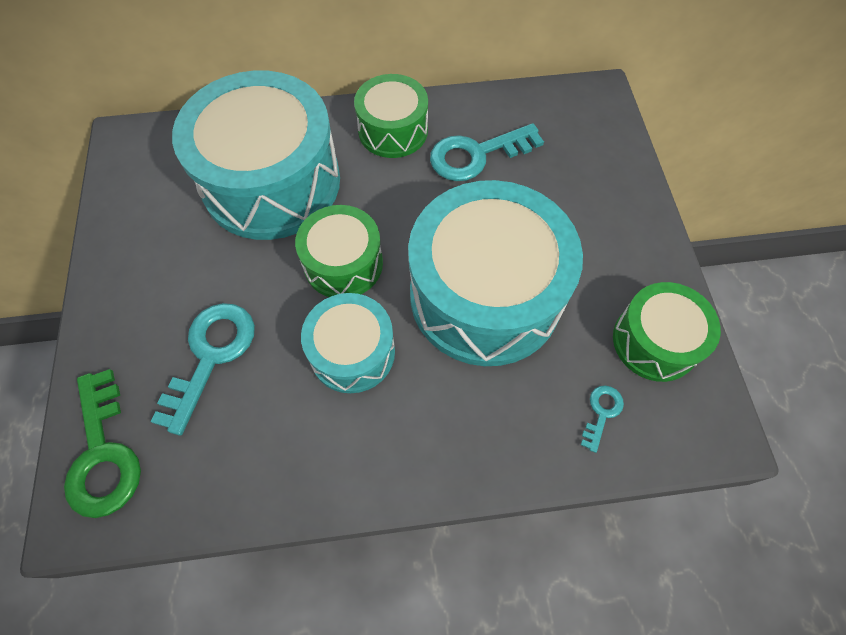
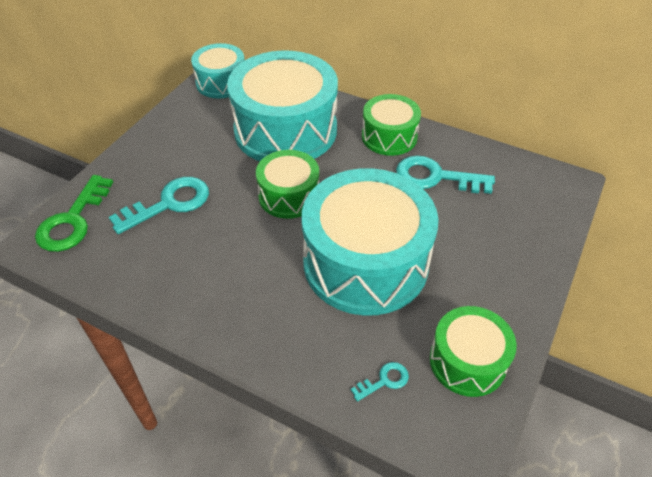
camera: 35 degrees right, 15 degrees down
turquoise drum [301,293,395,393] -> turquoise drum moved to [191,43,244,99]

